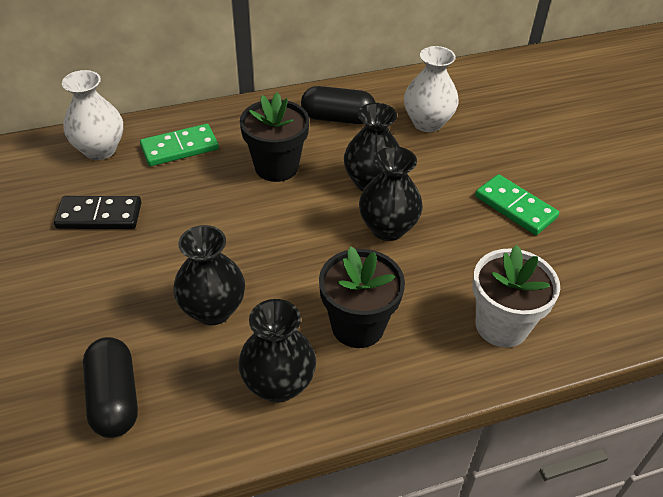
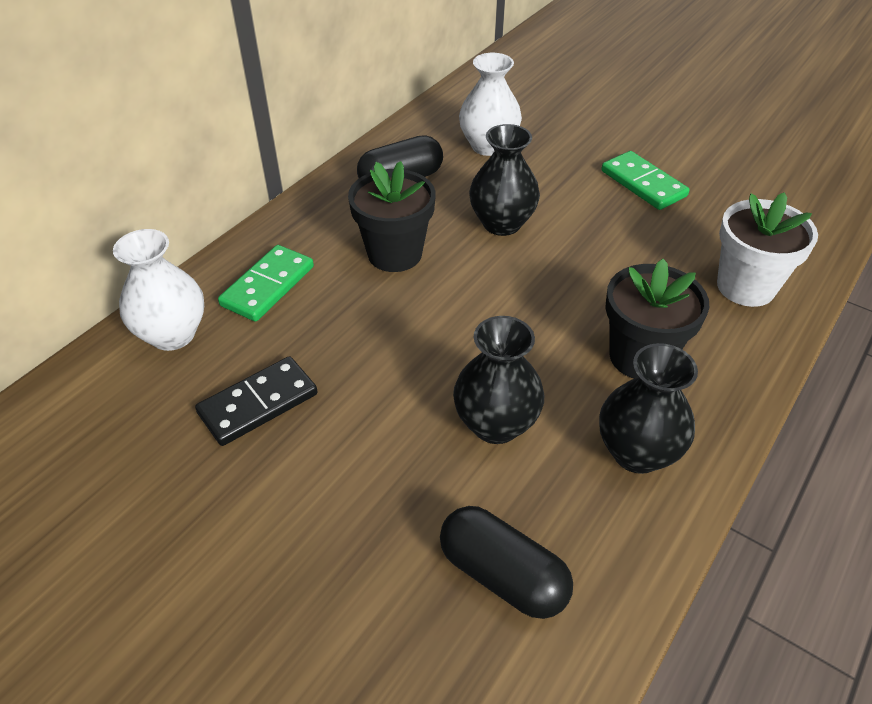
camera: 35 degrees left, 0 degrees up
black vase [359,146,423,241] -> none
green domino [475,174,559,235] -> green domino turned 45 degrees clockwise [601,151,689,210]

